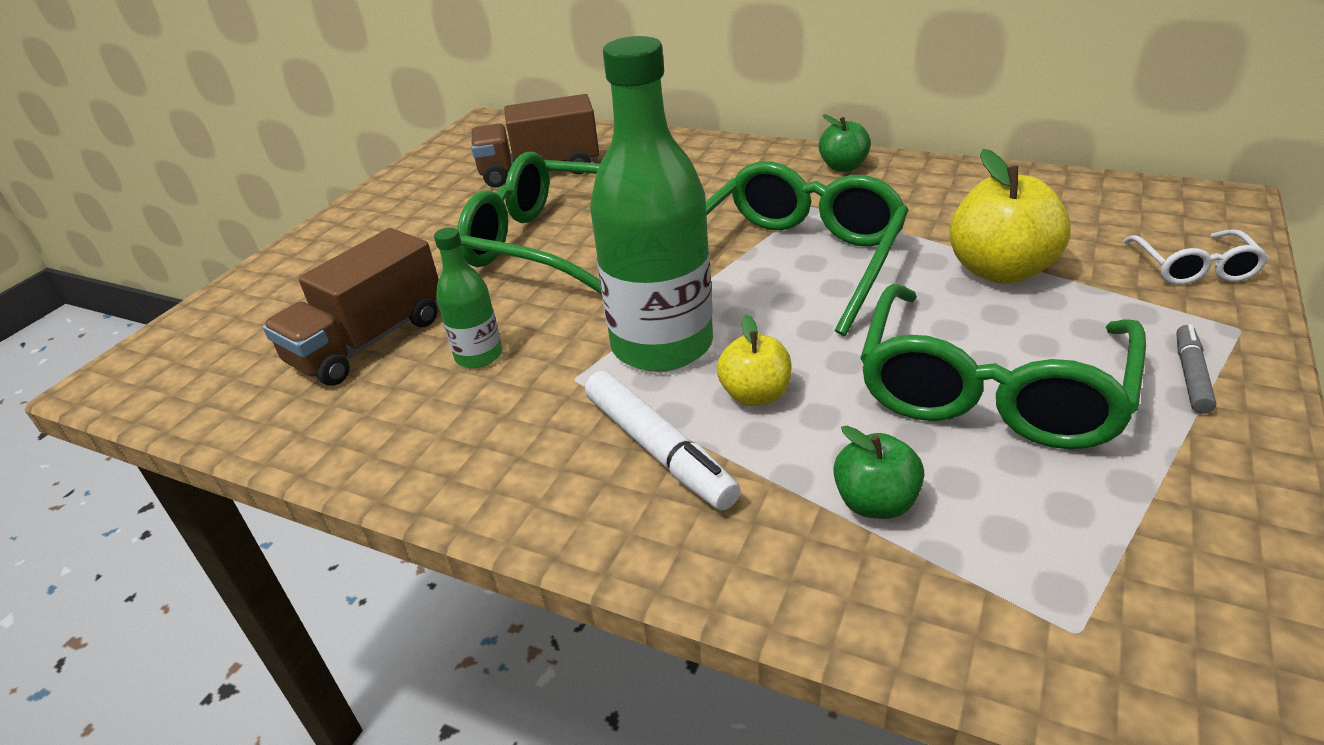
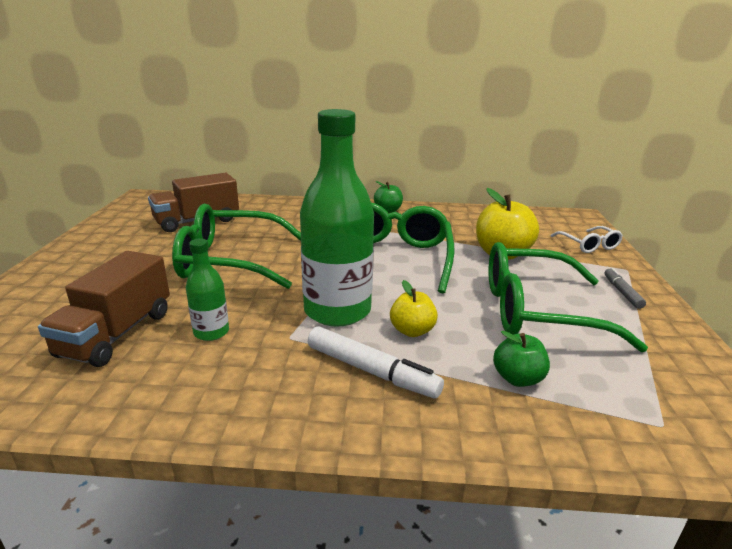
camera: 25 degrees left, 10 degrees down
green glasses [860,284,1146,449] -> green glasses turned 90 degrees clockwise [488,242,648,352]

